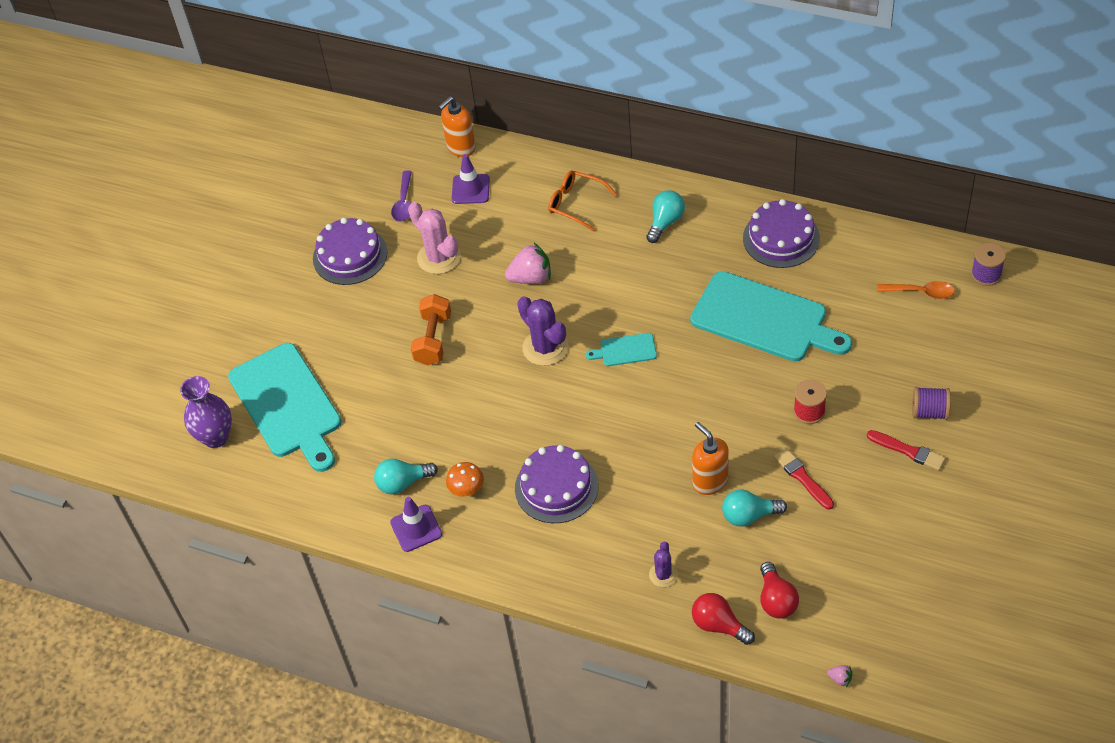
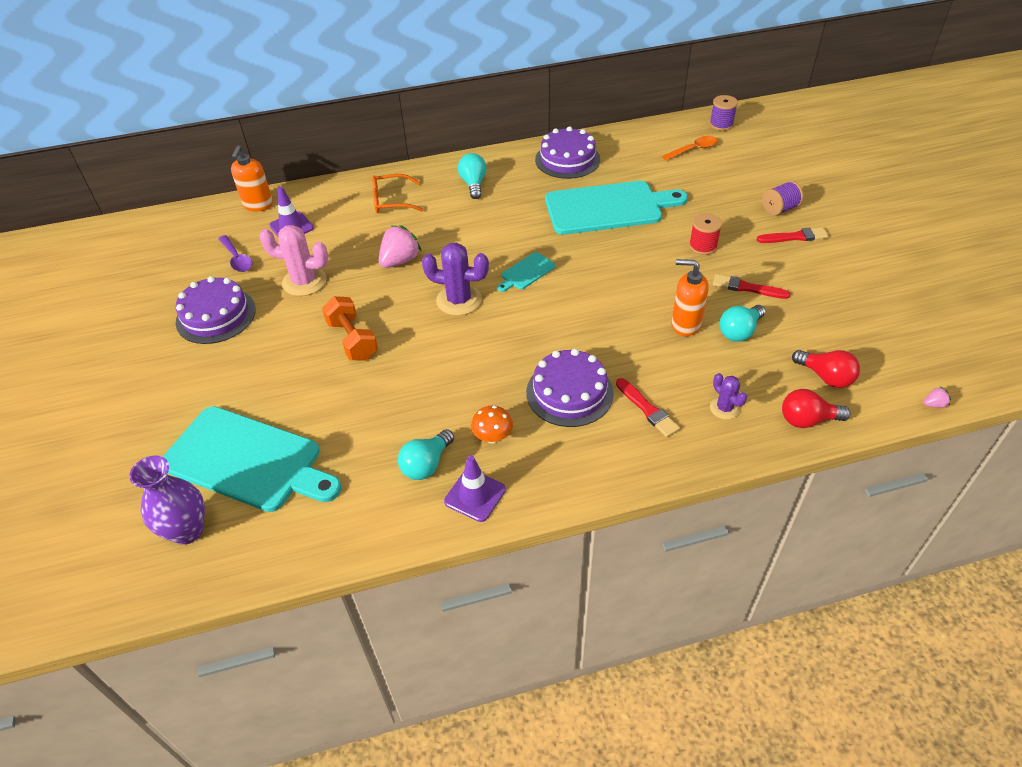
camera: 40 degrees left, 5 degrees down
none -> red brush [616,378,680,437]

